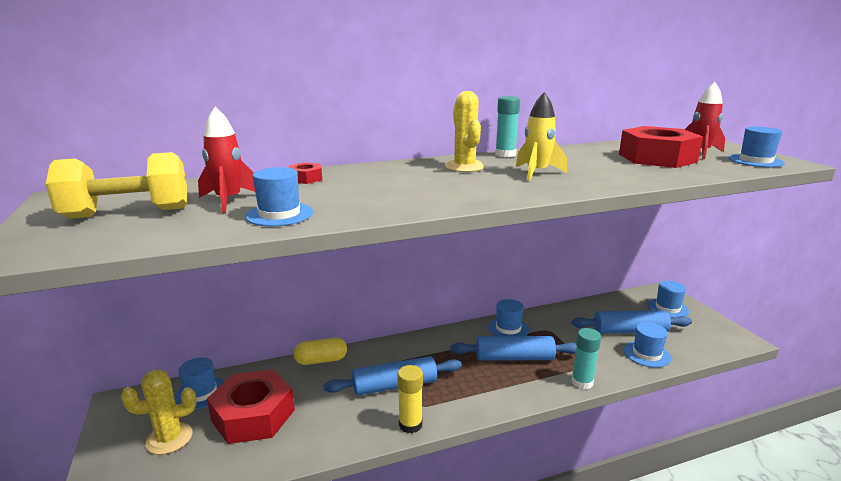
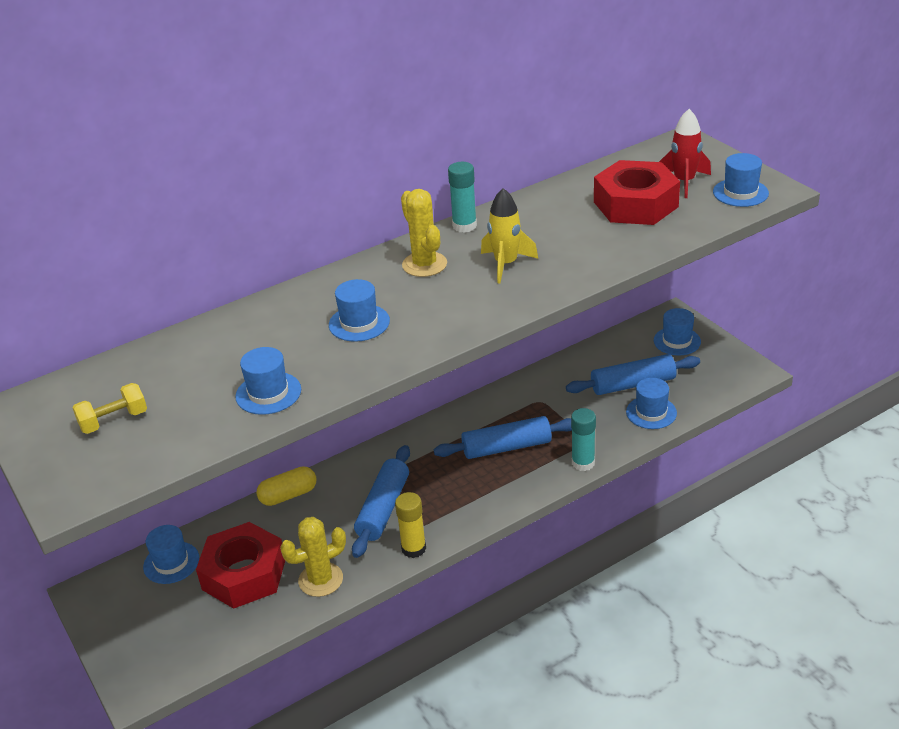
camera: 10 degrees left, 15 degrees up
yellow dumbbell [46,152,187,219] -> yellow dumbbell [72,383,147,434], size x0.58
yellow cactus [121,369,196,455] -> yellow cactus moved to [280,517,346,597]
red rocket [198,107,255,213] -> none
red nut [289,162,322,184] -> none
blue rolling pin [324,356,462,395] -> blue rolling pin turned 45 degrees counterclockwise [352,445,410,558]
blue hat [488,299,529,336] -> blue hat moved to [329,279,390,342]

